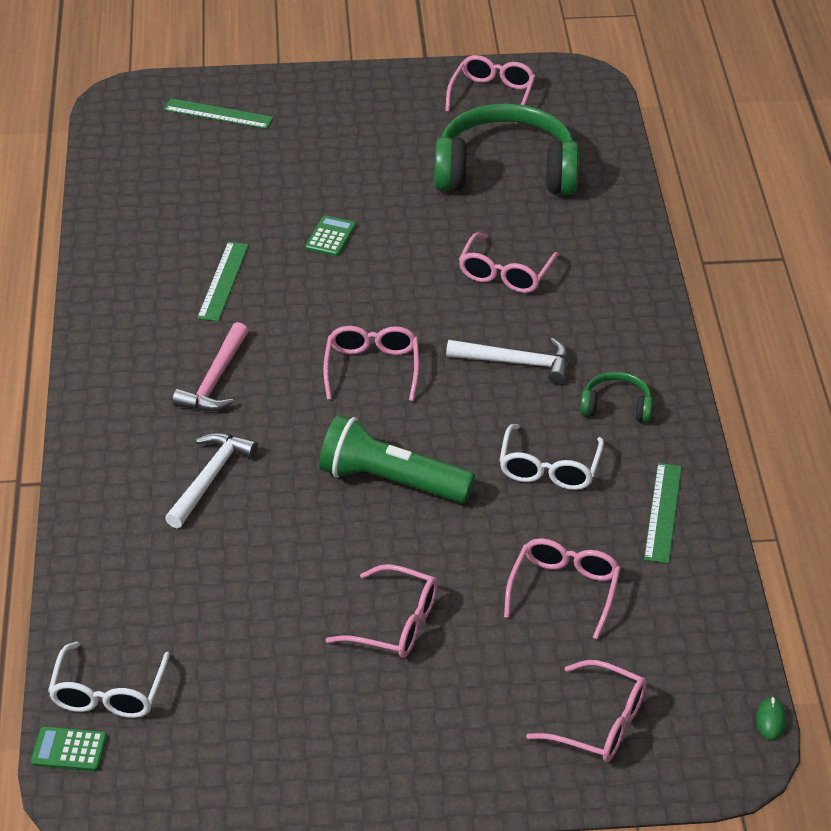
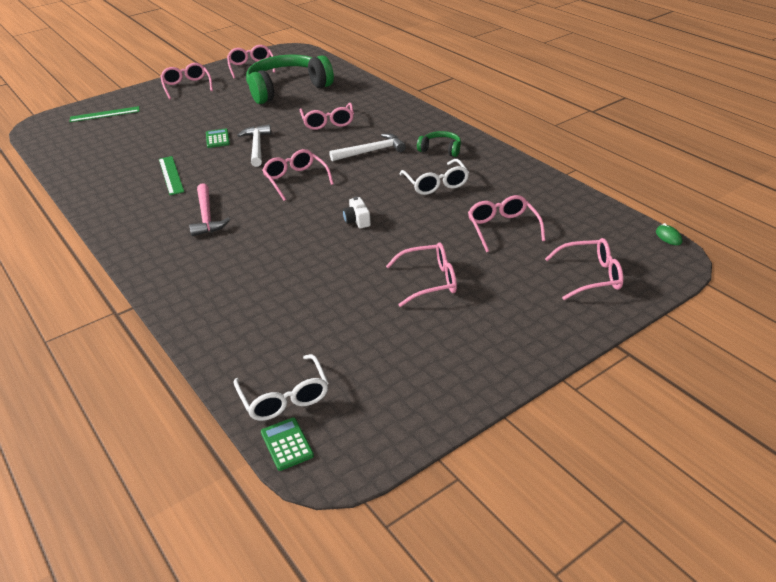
camera: 30 degrees left, 5 degrees down
green calculator [31,727,107,771] -> green calculator turned 90 degrees clockwise [261,417,314,471]
white hammer [165,432,258,528] -> white hammer moved to [237,124,271,167]
green flashlight [319,415,475,503] -> white camera [343,197,371,228]
green headphones [580,372,653,423] -> green headphones turned 45 degrees clockwise [417,131,461,157]
green ruler [644,463,682,564] -> none
none -> pink glasses [160,63,213,99]

